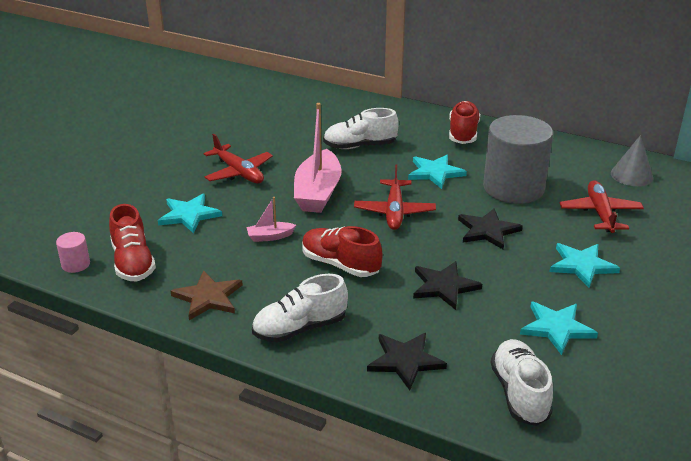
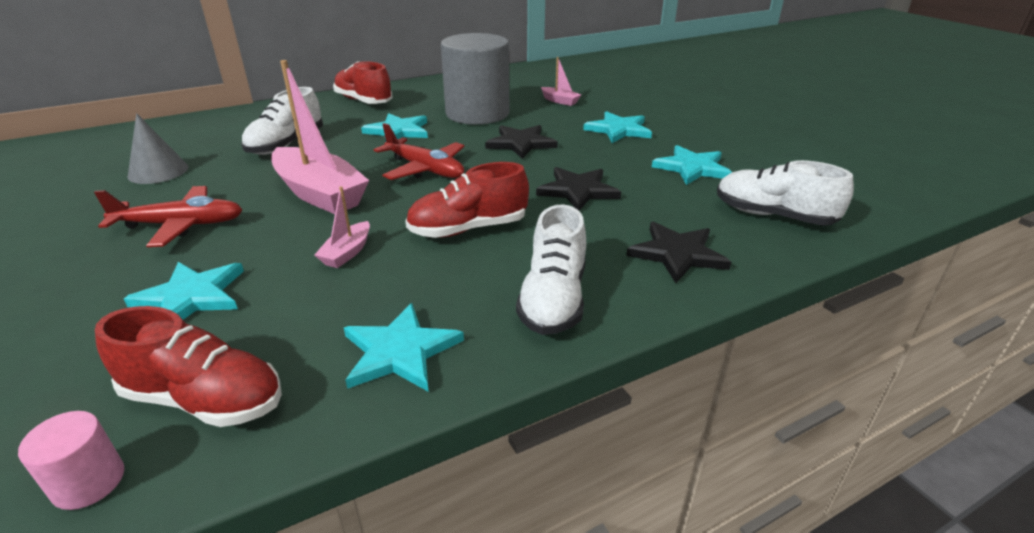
camera: 55 degrees left, 0 degrees up
brown star [170,271,243,320] -> turquoise star [344,303,464,392]
red plane [560,180,644,233] -> pink boat [541,57,581,106]
grey cone [611,135,653,186] -> grey cone moved to [127,113,188,184]

